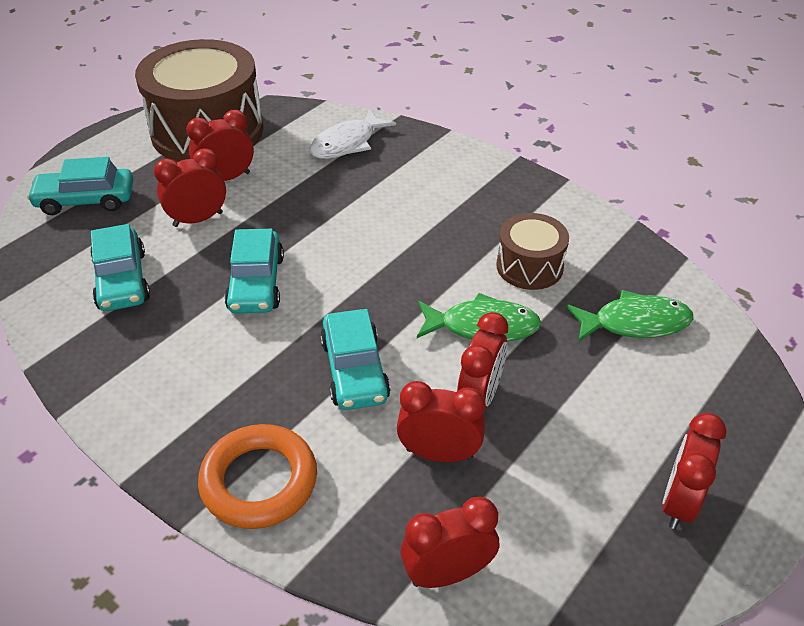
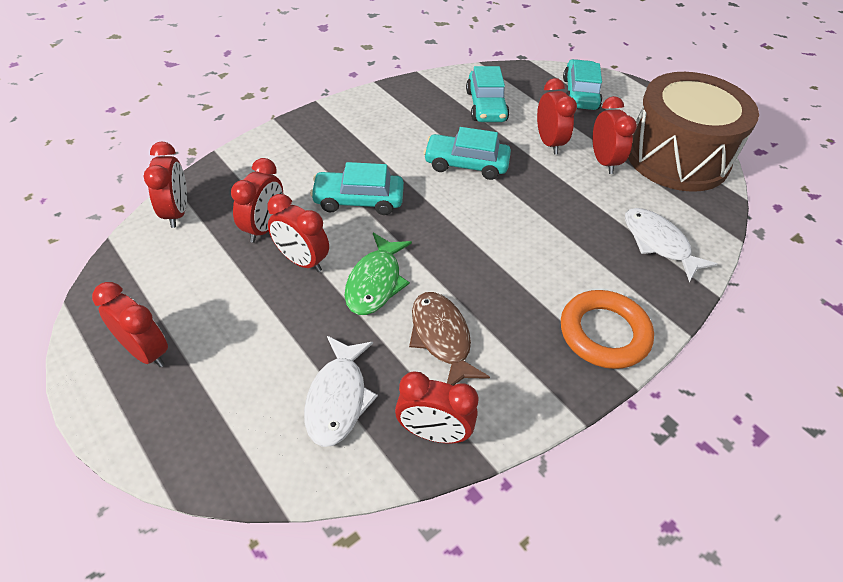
camera: 100 degrees right, 5 degrees up
turquoise car [90,224,150,311] -> turquoise car turned 90 degrees counterclockwise [466,66,509,122]
orange ring [198,424,317,529] -> orange ring moved to [561,290,654,369]
brown drum [496,213,569,290] -> brown fish [409,292,490,386]
green fish [567,290,694,342] -> white fish [304,336,378,447]
none -> red clock [395,372,479,444]

